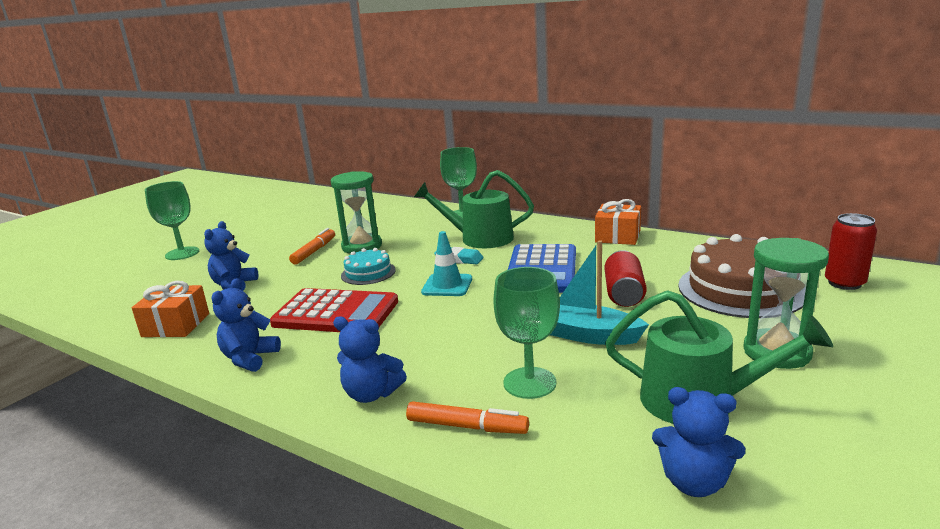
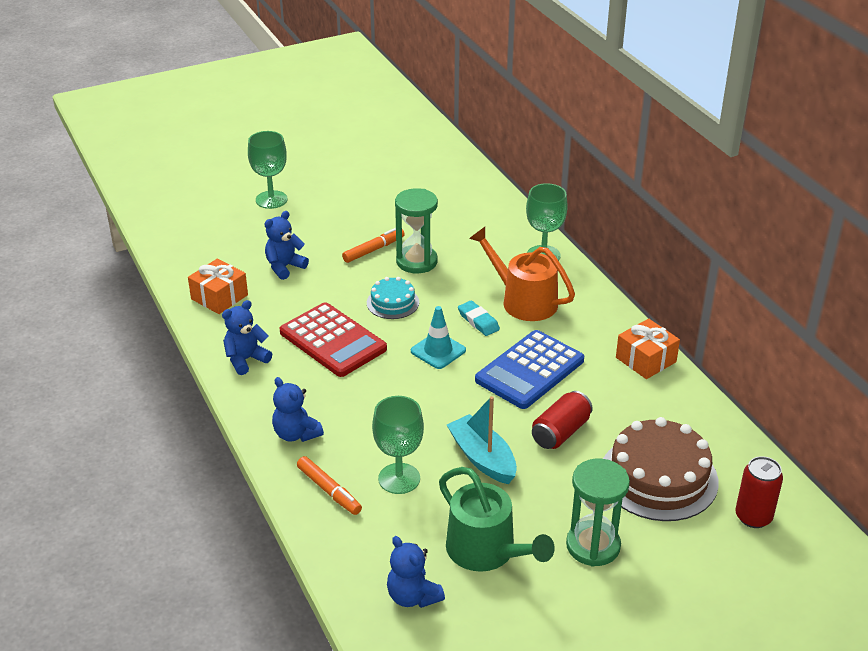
camera: 30 degrees right, 15 degrees up
green watering can [414,170,534,248] -> orange watering can [469,227,575,321]

